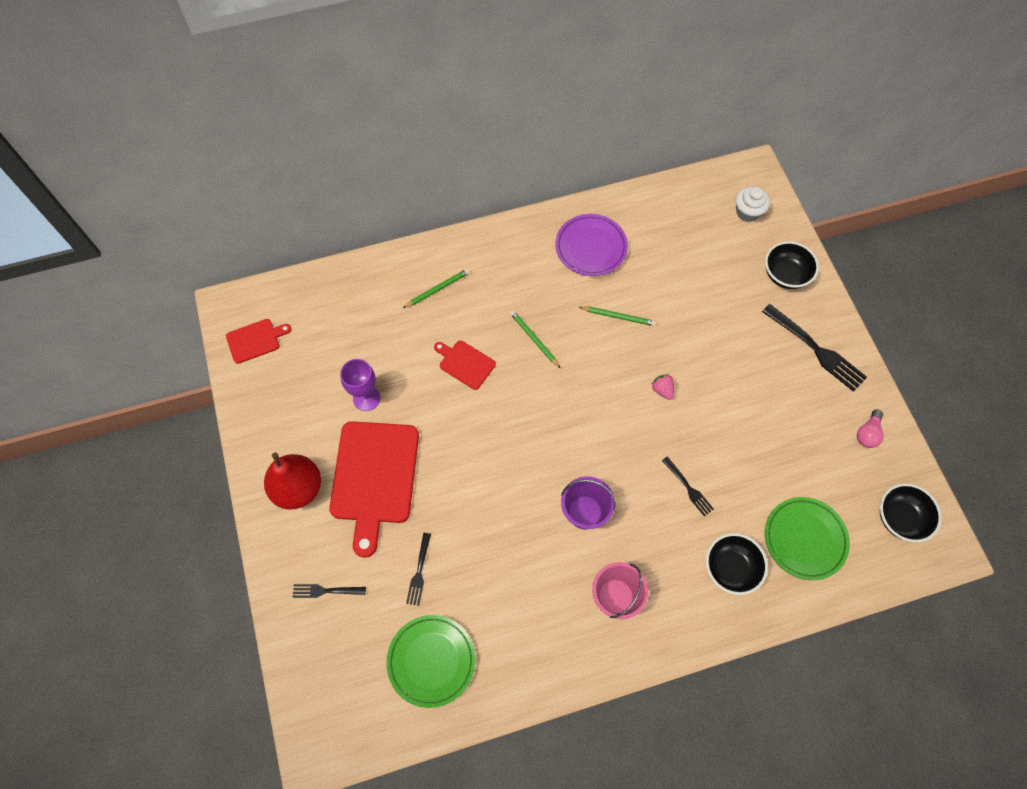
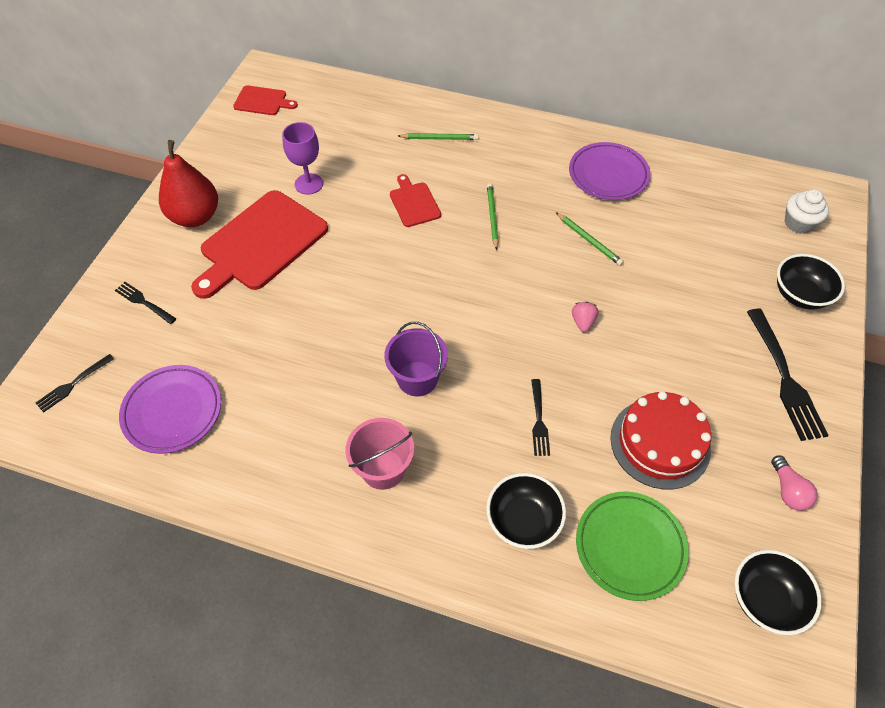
camera: 35 degrees right, 10 degrees down
green plate [386,615,475,708] -> purple plate [119,365,221,454]
black fork [406,533,431,606] -> black fork moved to [36,354,114,413]
pink light bulb [857,409,884,448] -> pink light bulb turned 75 degrees counterclockwise [771,456,818,511]
none -> red cake [610,391,711,490]

